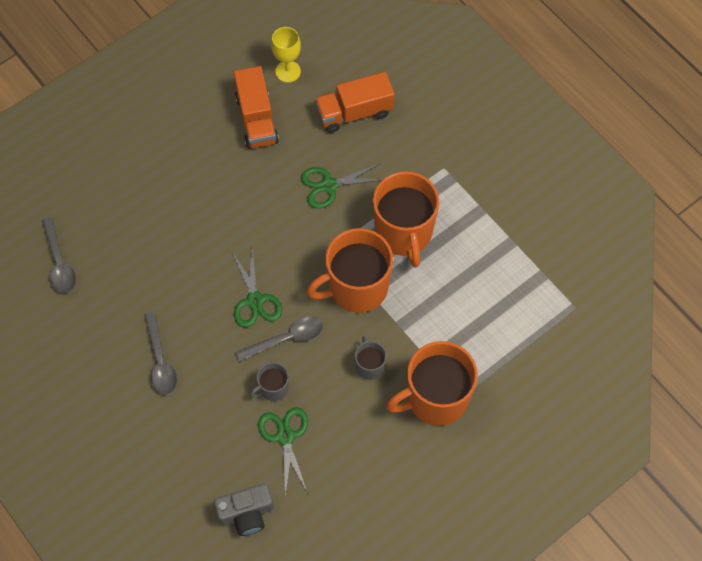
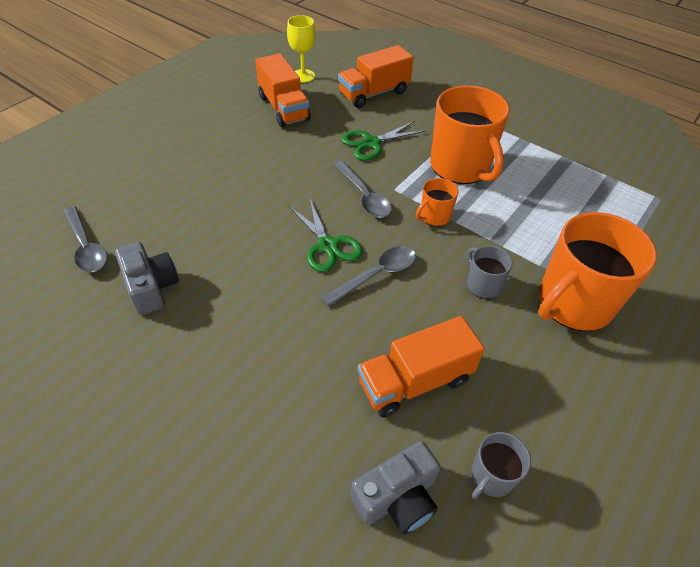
camera: 15 degrees left, 15 degrees down
grey spoon [144,312,177,395] -> grey spoon moved to [334,161,392,218]
grey mug [250,362,289,401] -> grey mug moved to [471,432,531,499]
green scissors [258,407,308,497] -> orange truck [358,316,485,418]
orange mug [306,228,393,313] -> orange mug [416,178,459,226], size x0.47
none -> grey camera [115,242,179,315]

